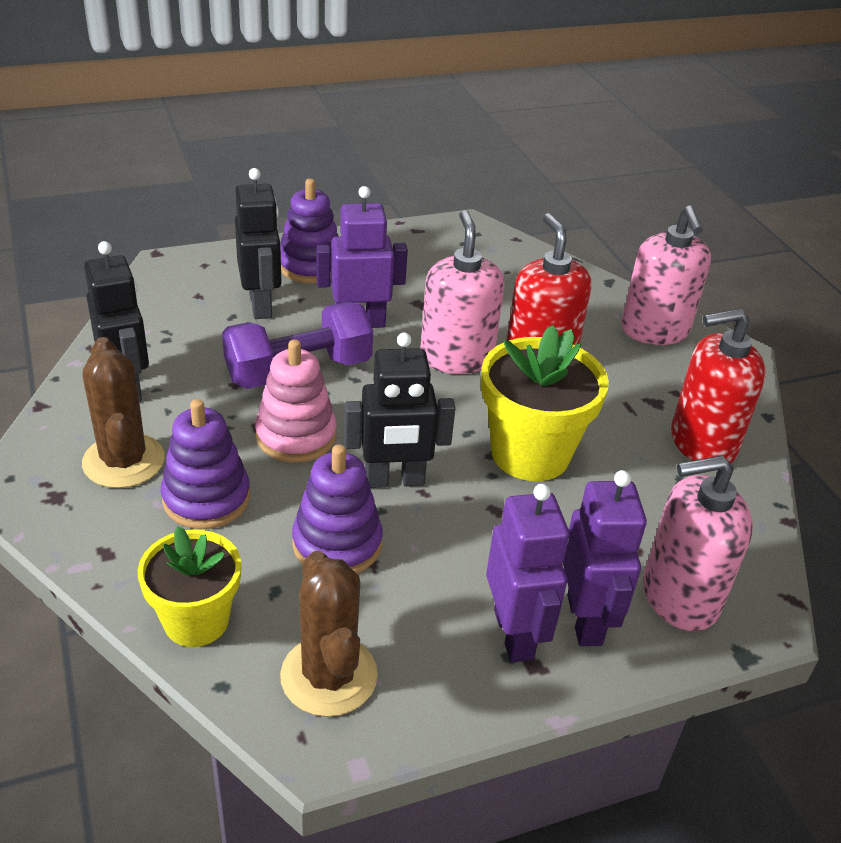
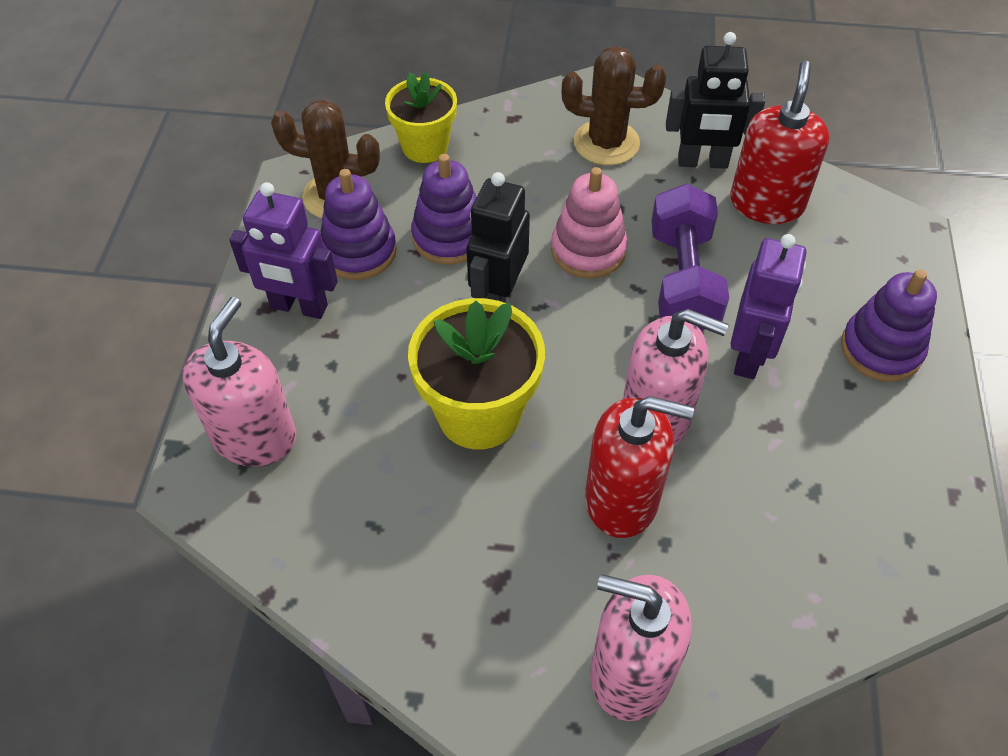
camera: 120 degrees right, 15 degrees up
purple stacking toy [161,399,250,529] -> purple stacking toy moved to [321,169,397,280]
black robot [235,168,282,319] -> none
purple robot [563,470,647,646] -> none
red soap dispenser [671,308,766,464] -> red soap dispenser moved to [730,60,829,224]

